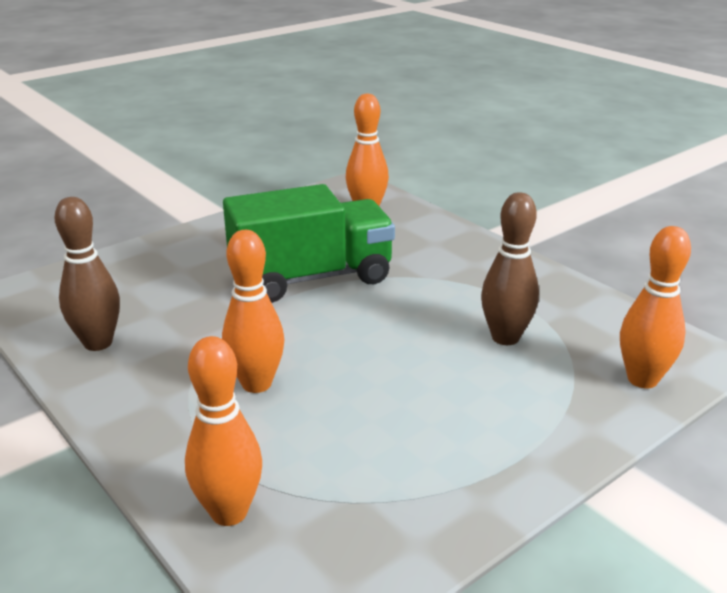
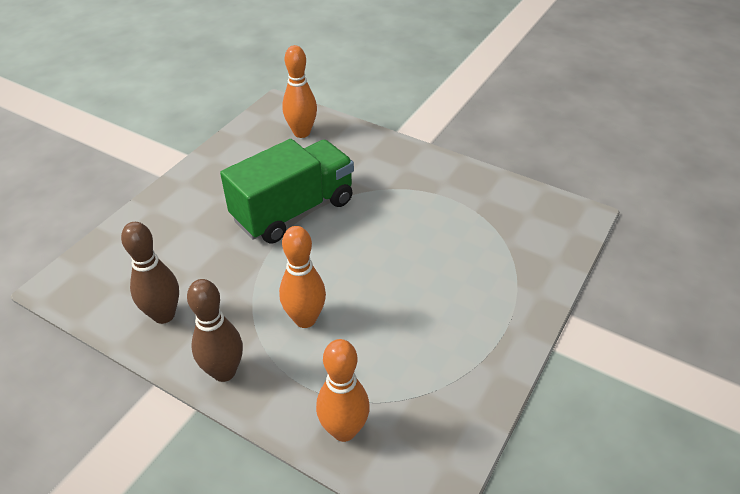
camera: 20 degrees left, 15 degrees up
brown bowling pin [481,192,539,345] -> brown bowling pin moved to [187,279,243,382]
orange bowling pin [620,226,691,388] -> none

